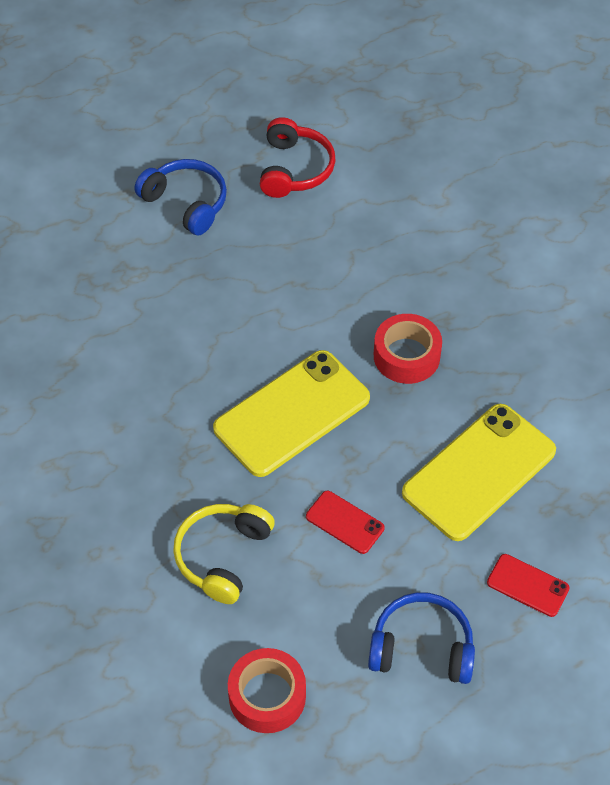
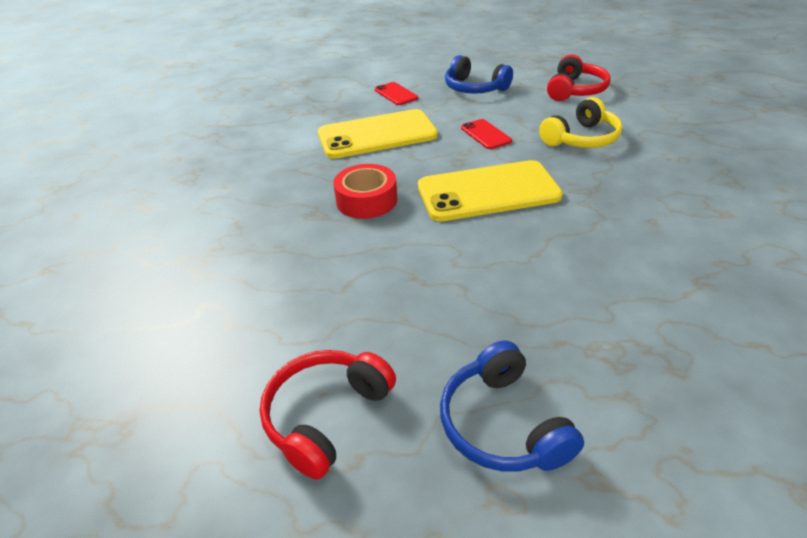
camera: 150 degrees left, 15 degrees down
red tape [228,648,306,733] -> red headphones [547,55,610,101]

